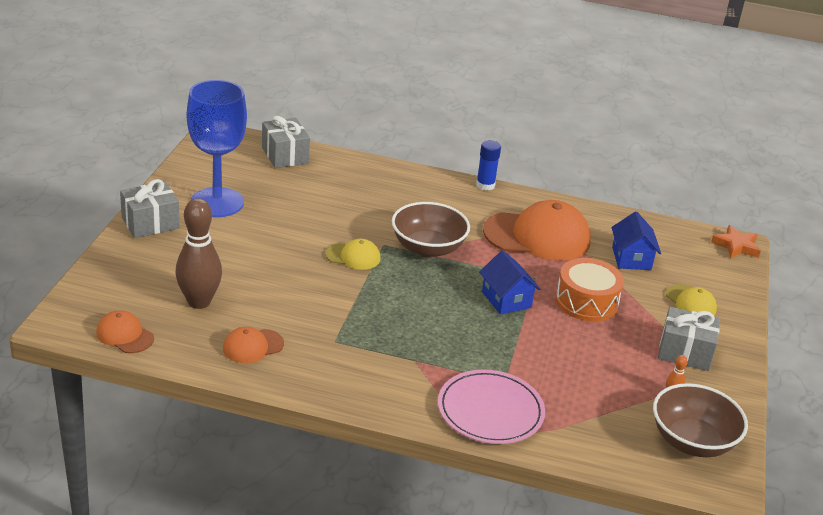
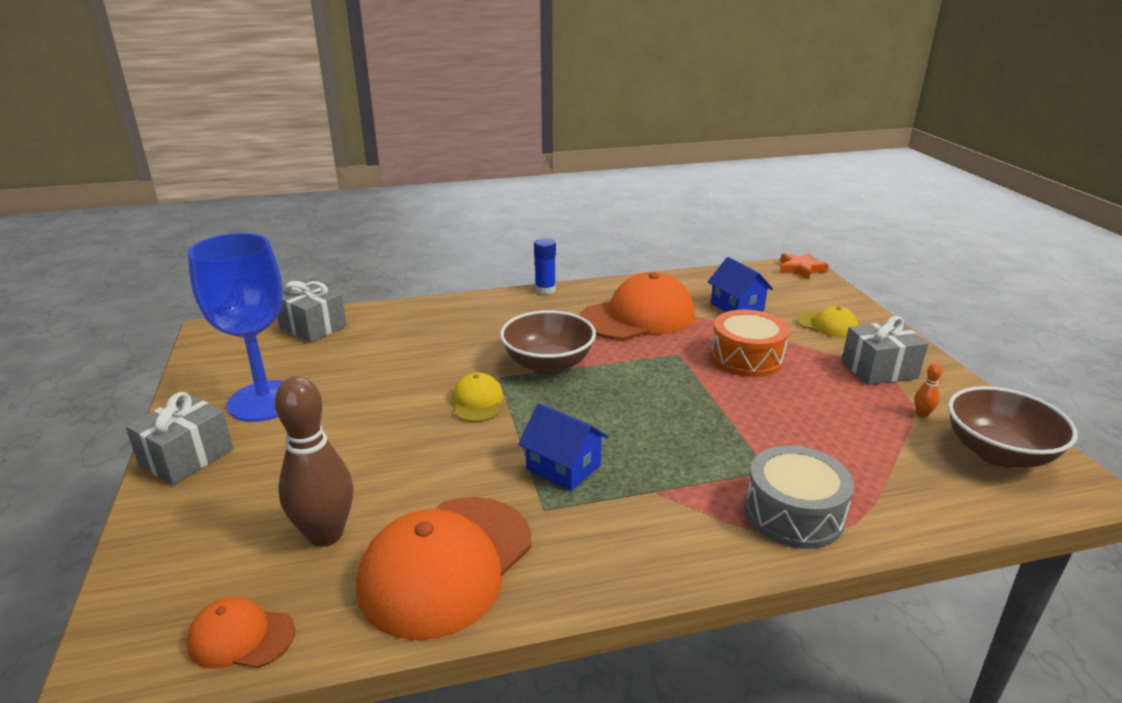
camera: 25 degrees left, 5 degrees down
orange cap [223,327,284,363] -> orange cap [356,497,531,640], size x2.05
yellow cap [325,238,380,270] -> yellow cap turned 75 degrees counterclockwise [452,372,503,422]
pink plate [438,370,545,444] -> grey drum [745,445,854,549]
blue house [479,250,541,315] -> blue house moved to [518,403,609,491]

